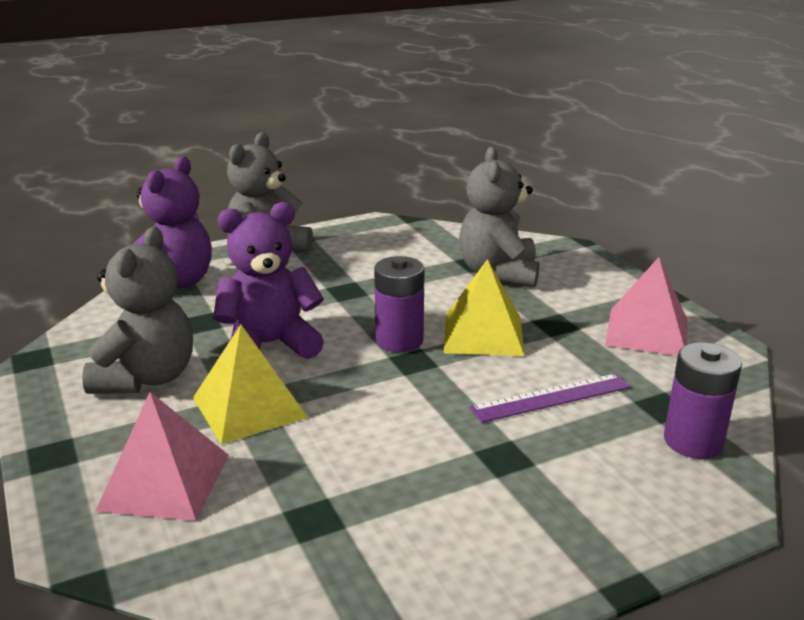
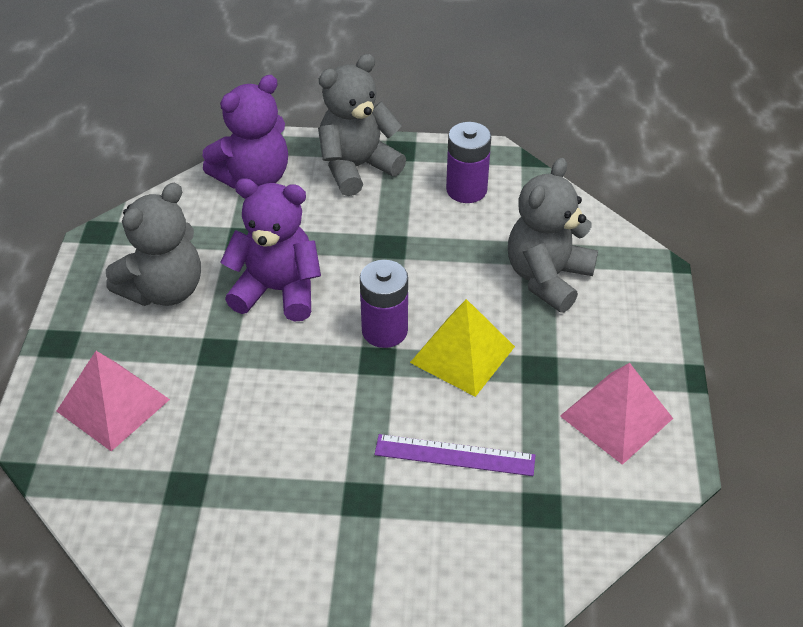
camera: 30 degrees right, 20 degrees up
yellow pyramid [193,325,308,444] -> none
purple battery [664,342,742,459] -> purple battery moved to [446,122,491,203]

